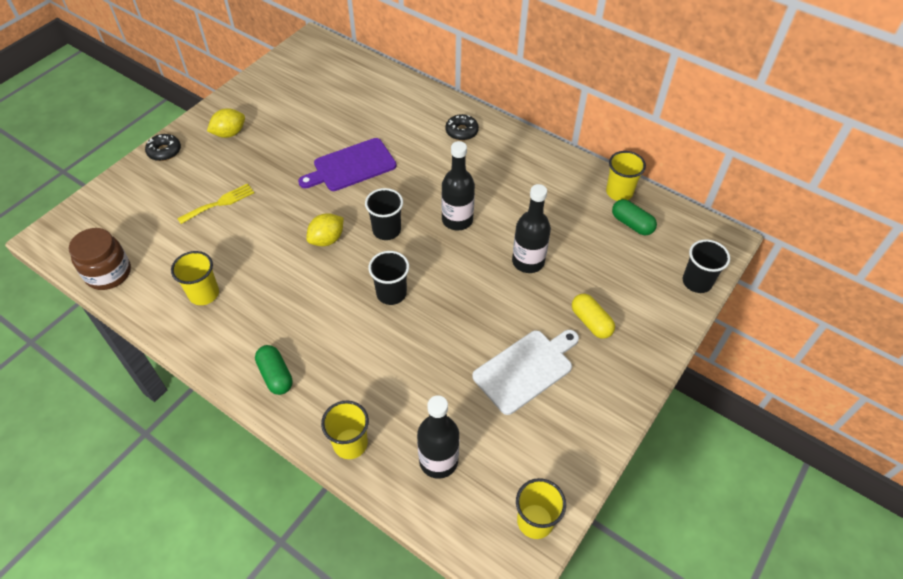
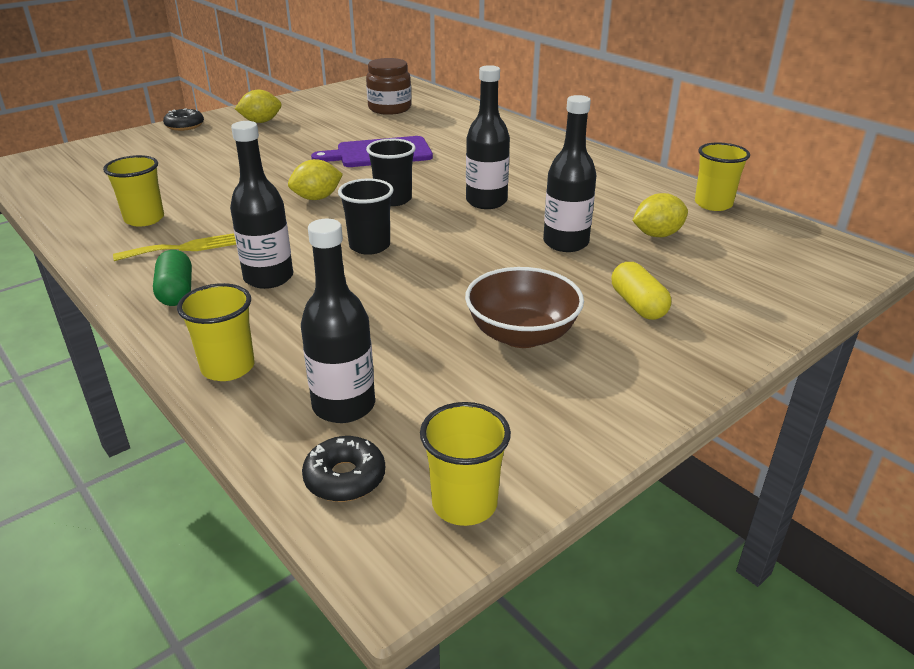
camera: 15 degrees right, 20 degrees down
brown jar [69,228,131,290] -> brown jar moved to [366,58,411,115]
yellow fork [177,183,254,224] -> yellow fork moved to [113,233,236,261]
black donut [445,114,479,141] -> black donut moved to [302,436,385,502]
white cutting board [472,330,579,415] -> brown bowl [465,267,584,348]
green capsule [612,199,657,235] -> none
black cup [683,239,730,293] -> none
none -> black bottle [230,121,293,289]
none -> yellow lemon [632,193,688,237]

